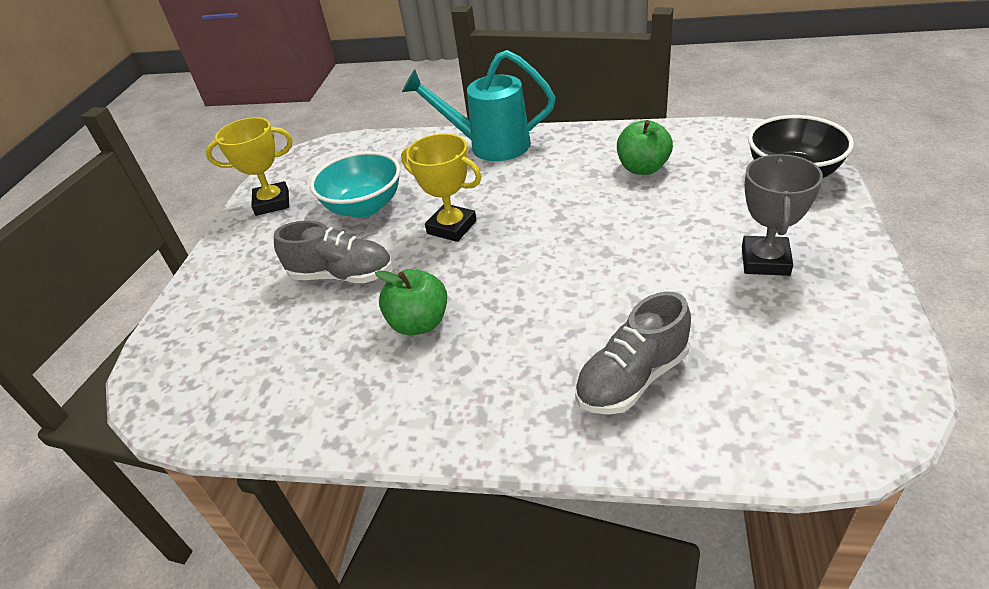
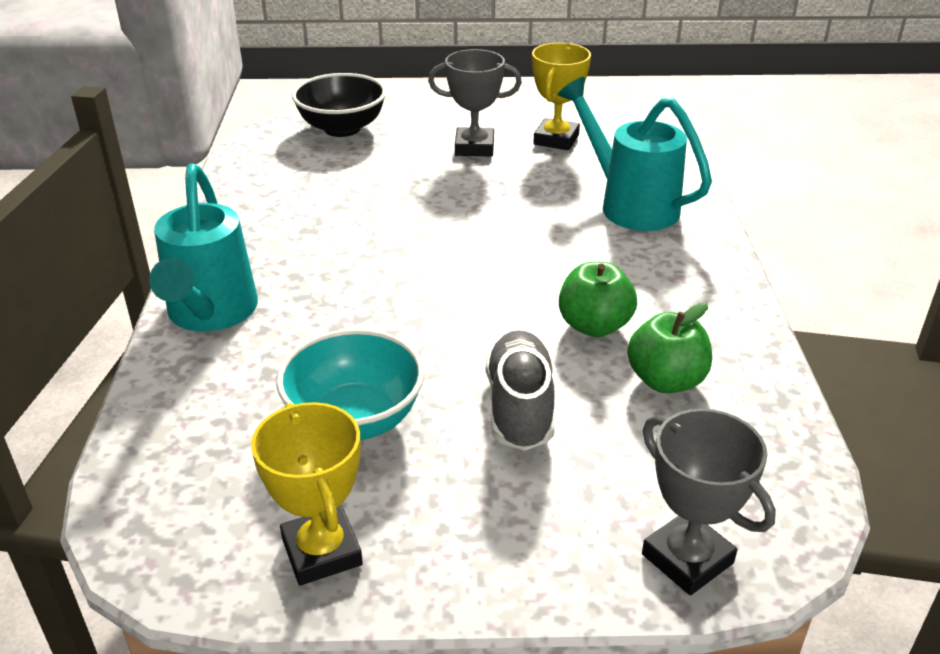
camera: 105 degrees left, 5 degrees down
yellow trophy [401,134,482,242] -> yellow trophy moved to [532,43,591,150]
grey shoe [575,291,691,415] -> turquoise watering can [558,77,712,231]
green apple [617,120,673,175] -> green apple moved to [627,303,712,393]
none -> grey trophy [642,409,776,595]

